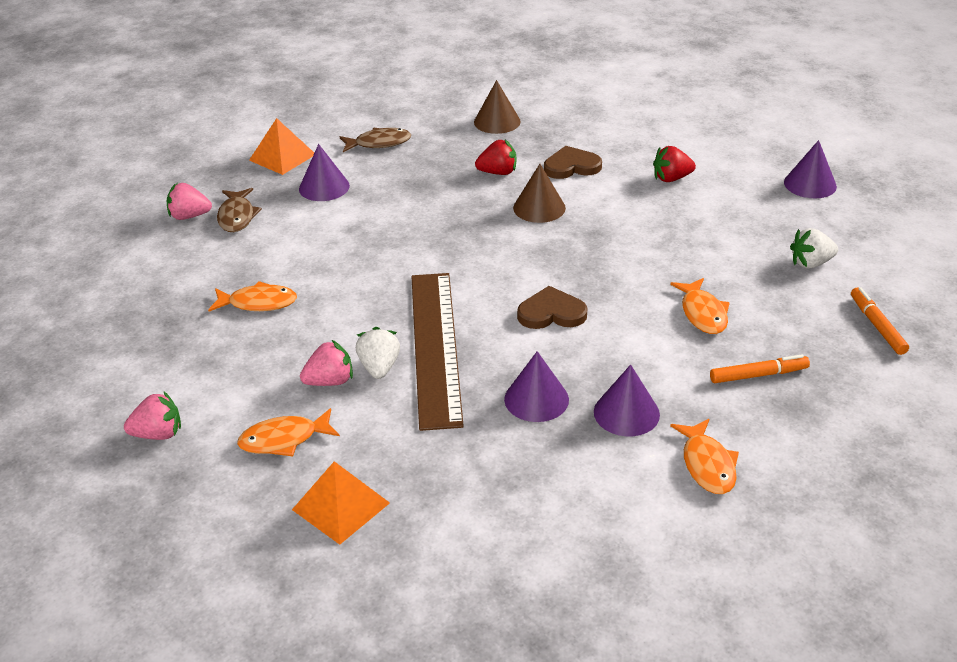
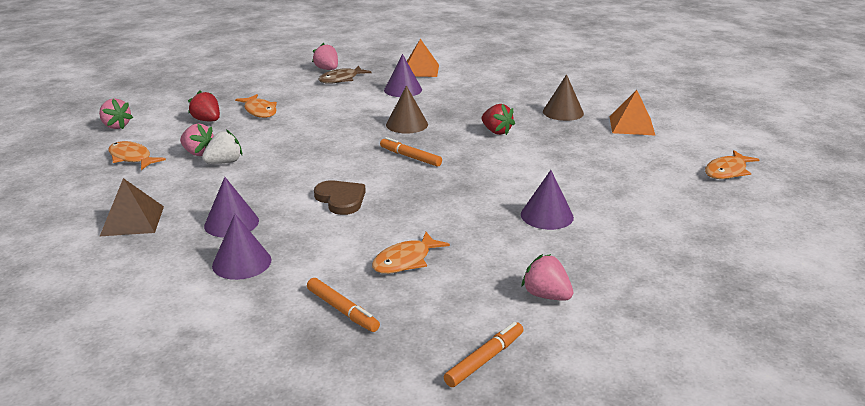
camera: 55 degrees right, 10 degrees down
orange pyramid [292,461,390,545] -> orange pyramid moved to [610,90,656,136]
brown fish [340,128,411,152] -> none
brown ruler [411,273,464,431] -> none
brown cone [513,164,566,223] -> brown cone moved to [386,86,428,134]
brown heart [544,146,602,179] -> none
red strawberry [653,146,696,182] -> red strawberry moved to [188,90,220,121]
orange fish [670,419,739,494] -> orange fish moved to [705,150,760,179]
purple cone [784,140,837,198] -> purple cone moved to [521,170,574,230]
white strawberry [790,228,838,269] -> pink strawberry [522,254,573,301]
none -> brown pyramid [99,178,164,237]
none -> orange marker [380,137,442,167]

